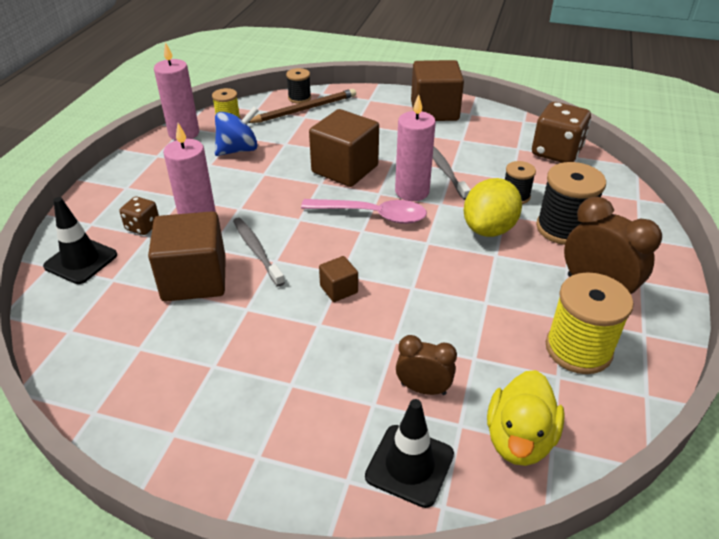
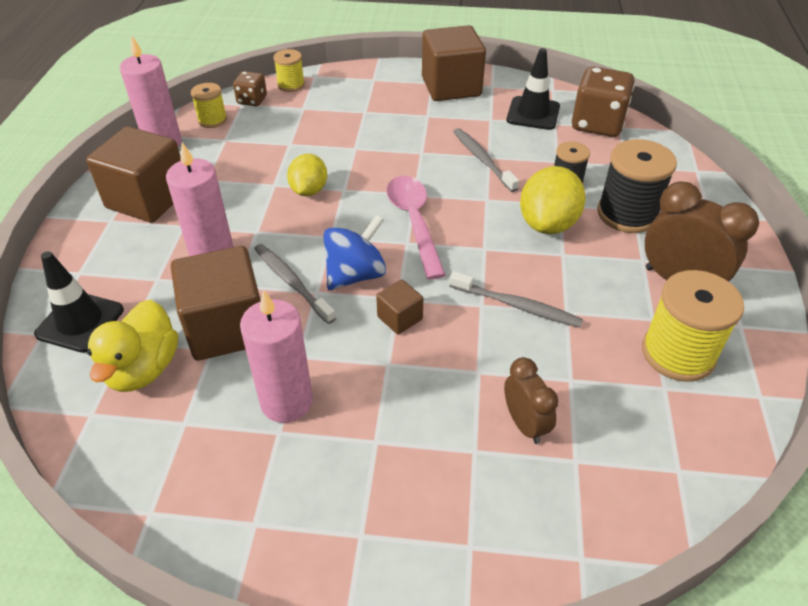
camera: 10 degrees left, 5 degrees up
brown dice [119,196,159,235] -> brown dice moved to [233,71,267,106]
blue spinning top [215,107,259,156] -> blue spinning top moved to [323,215,386,290]
brown pencil [249,89,356,123] -> none
black spool [286,68,311,104] -> yellow spool [273,49,305,92]
pink spoon [301,199,427,224] -> pink spoon turned 105 degrees counterclockwise [386,176,446,279]
brown cube [309,109,379,187] -> brown cube moved to [86,126,181,223]
black traffic cone [365,399,454,508] -> black traffic cone moved to [506,48,560,130]
pink candle [395,94,436,201] -> pink candle moved to [240,289,313,423]
brown clock [396,335,457,395] -> brown clock turned 60 degrees clockwise [504,357,558,444]
yellow duck [487,370,565,466] -> yellow duck moved to [87,299,178,392]
none -> yellow lemon [287,154,327,196]
none -> grey toothbrush [449,271,583,328]

